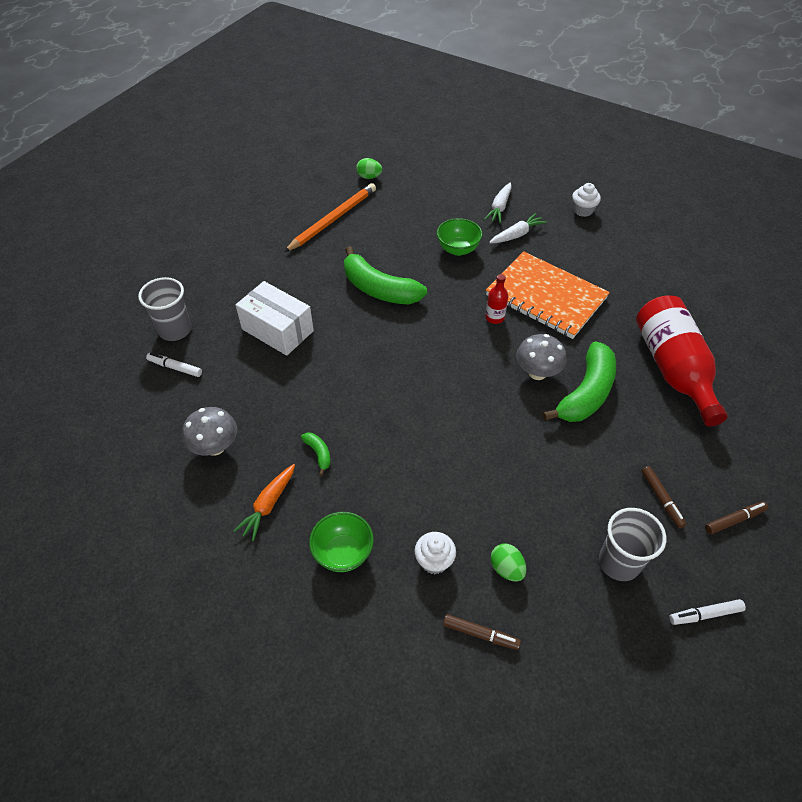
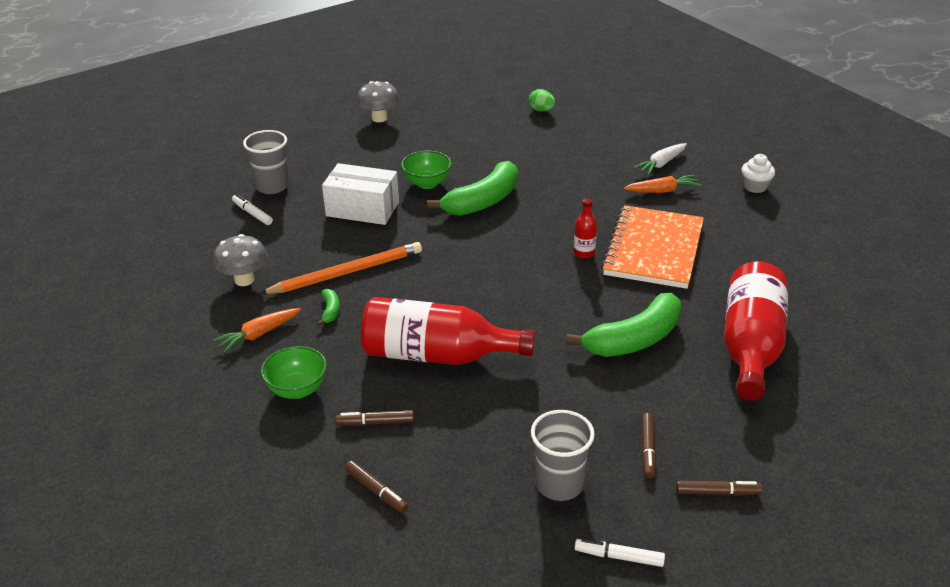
camera: 25 degrees right, 15 degrees down
white box [235,281,314,356] -> white box turned 45 degrees counterclockwise [322,163,399,225]
orange pencil [284,183,376,252] -> orange pencil moved to [259,242,422,294]
green banana [344,246,427,305] -> green banana turned 105 degrees counterclockwise [427,161,518,216]
white cupcake [414,532,456,574] -> brown marker [335,410,414,426]
green bowl [437,218,483,256] -> green bowl moved to [401,151,452,189]
orange notebook [486,251,610,339] -> orange notebook turned 45 degrees clockwise [601,205,704,289]
white carrot [489,213,547,243] -> orange carrot [623,175,701,193]
green egg [491,544,526,582] -> none
grey mushroom [516,334,567,380] -> grey mushroom moved to [357,81,400,122]
none -> red bottle [361,297,536,365]

